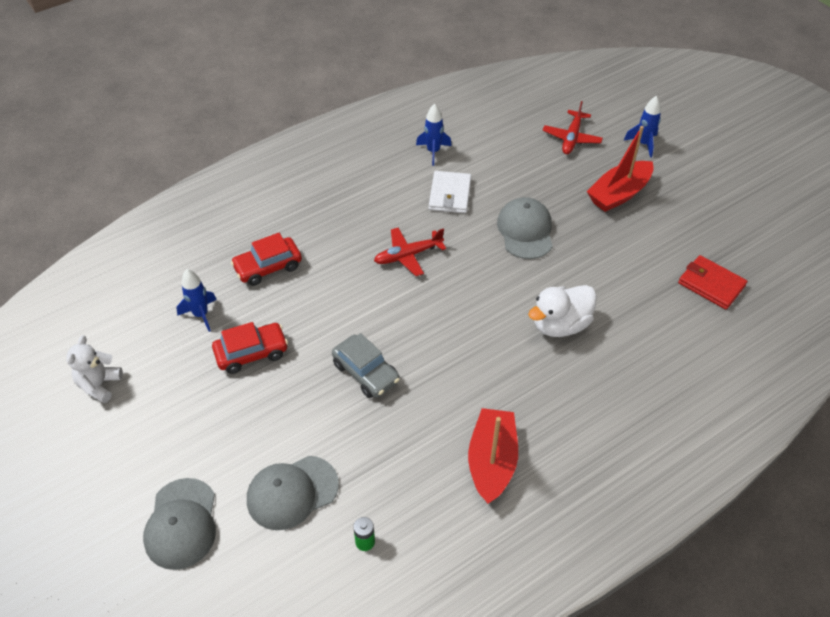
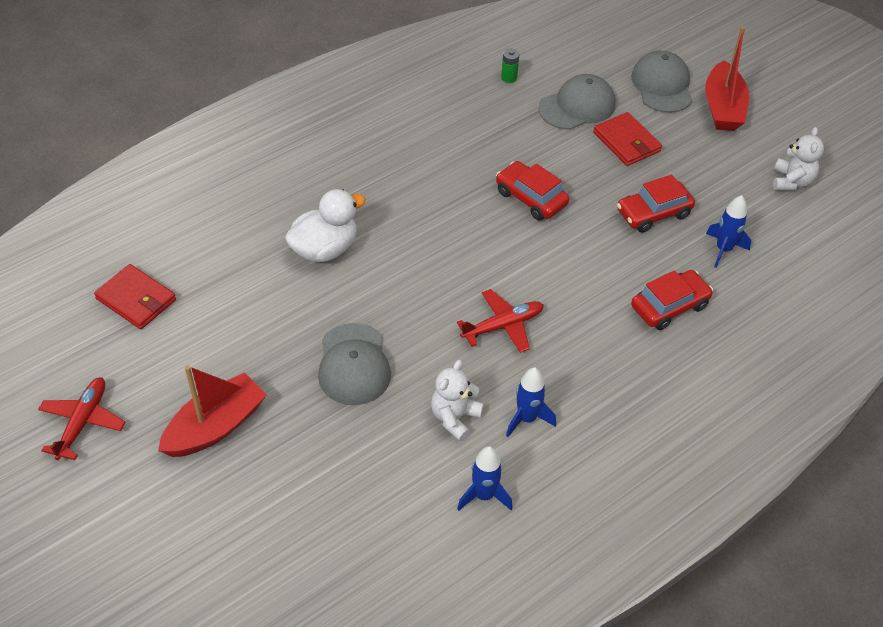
camera: 175 degrees right, 0 degrees up
grey car [332,333,400,398] -> red car [496,161,570,220]
white wallet [429,171,471,213] -> white teddy bear [431,360,484,441]
red boat [468,408,518,504] -> red boat moved to [705,27,749,131]
red plane [543,101,603,154] -> red plane moved to [38,377,126,460]
blue rocket [624,96,661,158] -> blue rocket moved to [506,367,556,437]
none -> red wallet [593,112,662,166]

